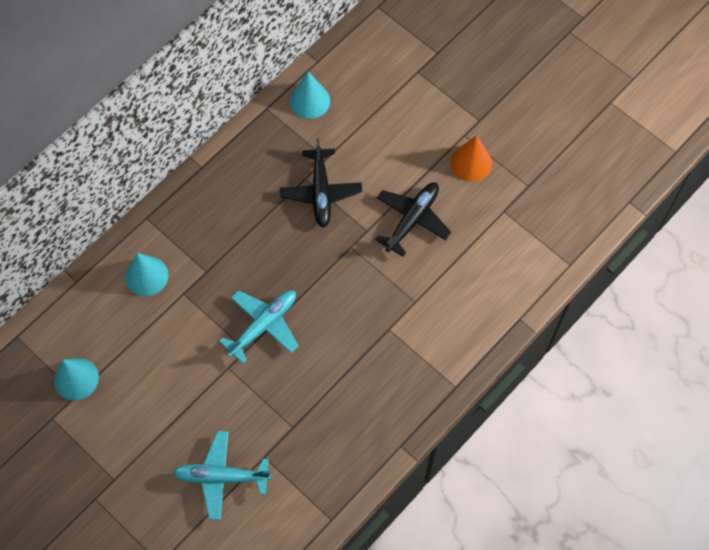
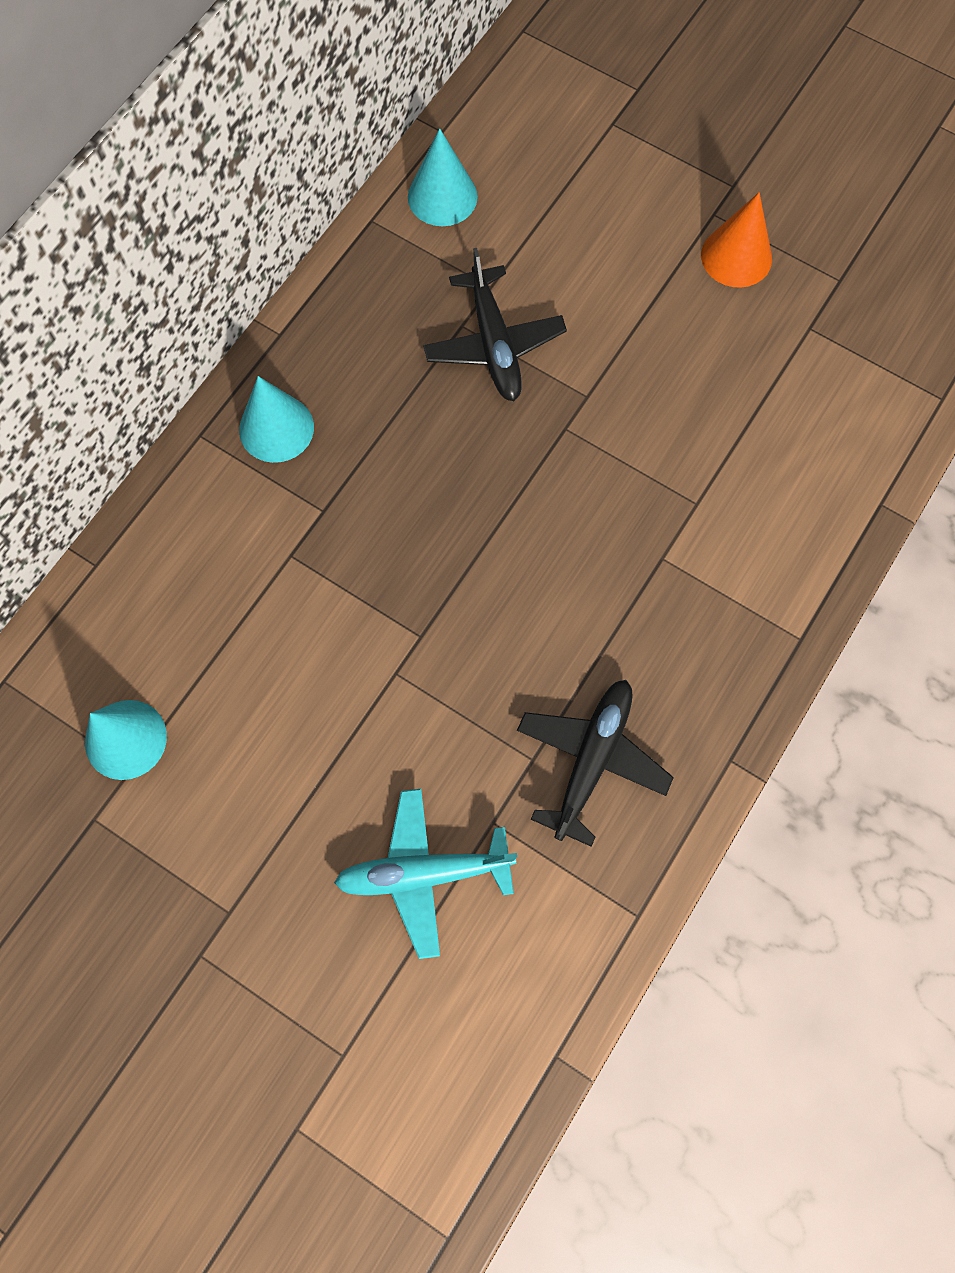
camera: 10 degrees left, 5 degrees up
turquoise cone [125,253,168,296] -> turquoise cone moved to [239,376,314,463]
turquoise plane [219,290,299,364] -> none
black plane [375,182,451,257] -> black plane moved to [517,680,674,847]

